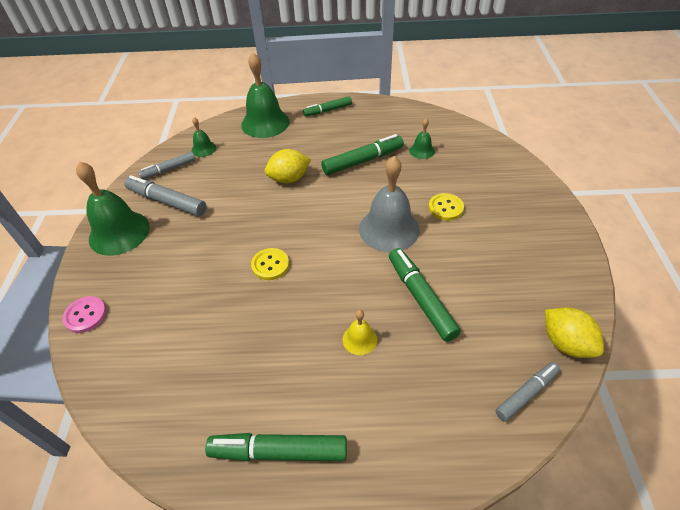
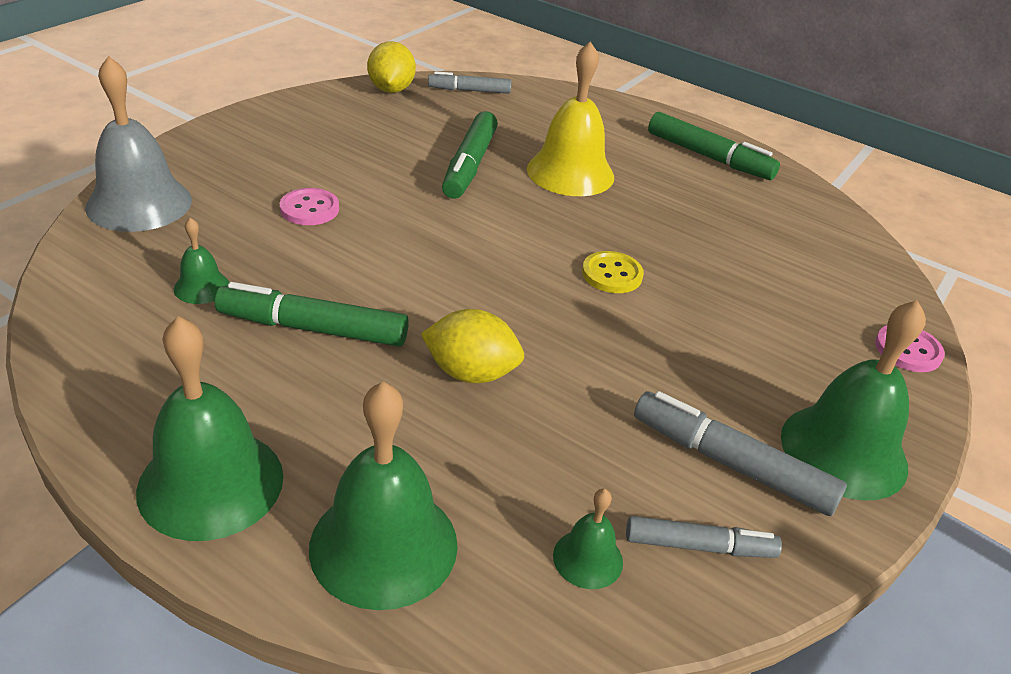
camera: 150 degrees left, 10 degrees down
grey marker [124,175,206,216] -> grey marker turned 150 degrees clockwise [634,391,847,516]
green marker [303,96,352,117] -> green bell [136,316,283,541]
yellow bell [343,310,377,355] -> yellow bell [527,41,614,196], size x2.07
grey bell [359,156,420,252] -> grey bell moved to [85,56,192,232]
yellow button [429,193,464,220] -> pink button [280,188,339,225]

